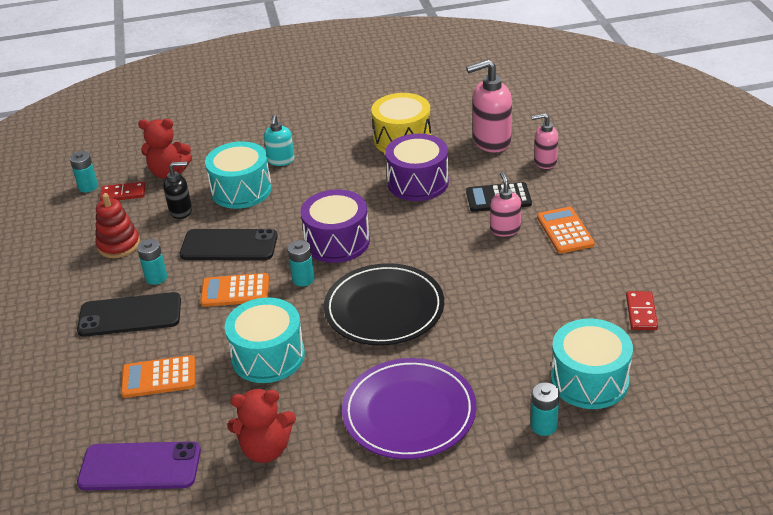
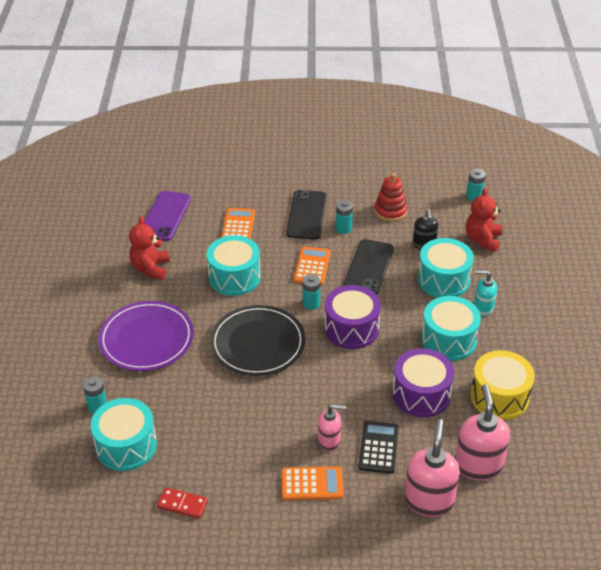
camera: 100 degrees right, 5 degrees up
red domino [100,182,146,201] -> none
pink soap dispenser [531,113,558,169] -> pink soap dispenser [405,419,460,517], size x1.68
none -> turquoise drum [421,296,481,361]

